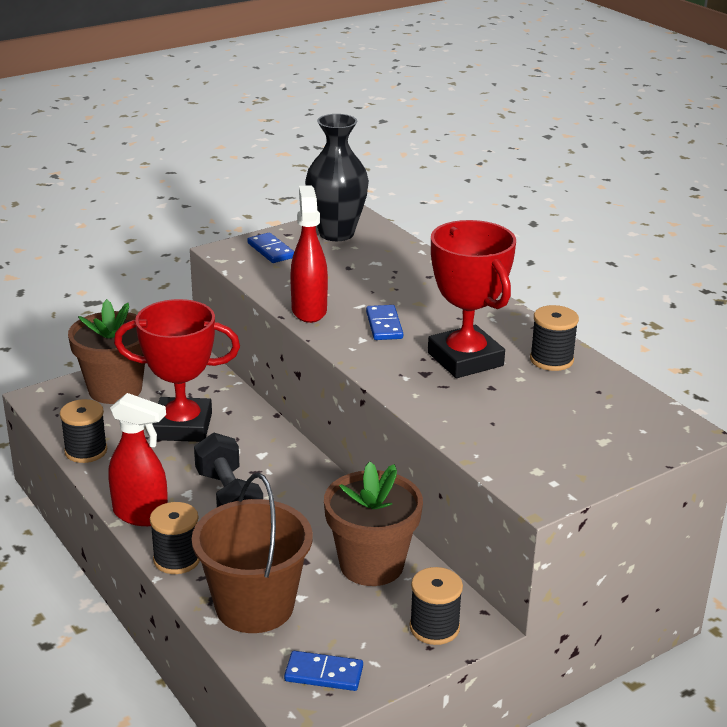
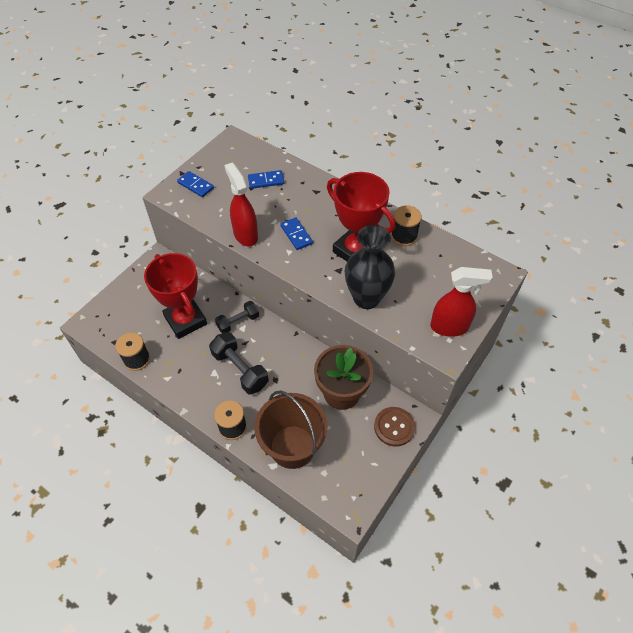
camera: 20 degrees left, 25 degrees up
brown flower pot [68,299,145,404] -> none
red spray bottle [108,393,168,526] -> red spray bottle moved to [430,267,493,337]
red trophy [114,299,240,442] -> red trophy turned 75 degrees clockwise [144,253,207,339]
blue domino [284,651,363,691] -> blue domino moved to [248,170,284,189]
black vase [305,114,369,241] -> black vase moved to [345,225,395,309]
black spool [409,567,463,645] -> brown button [374,407,415,446]
none -> black dumbbell [215,301,259,333]

